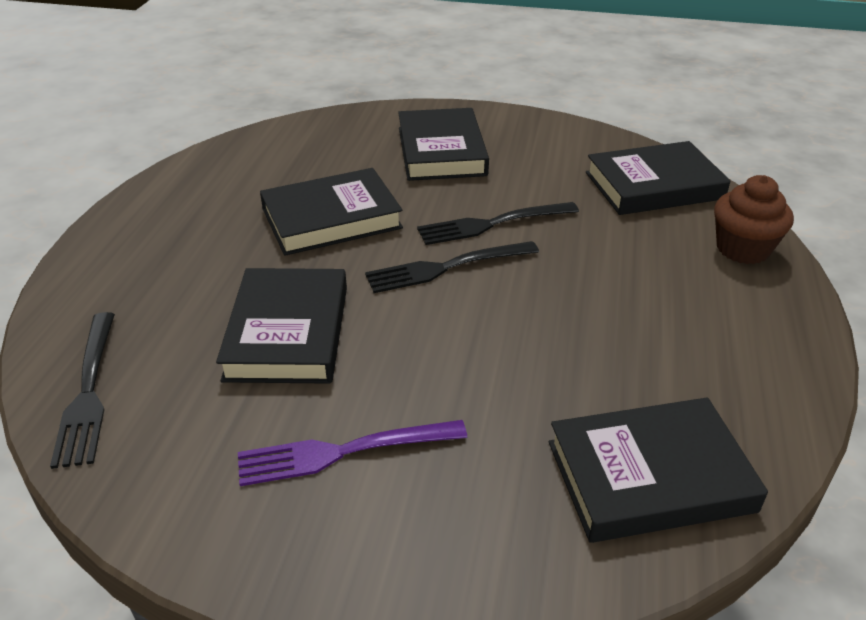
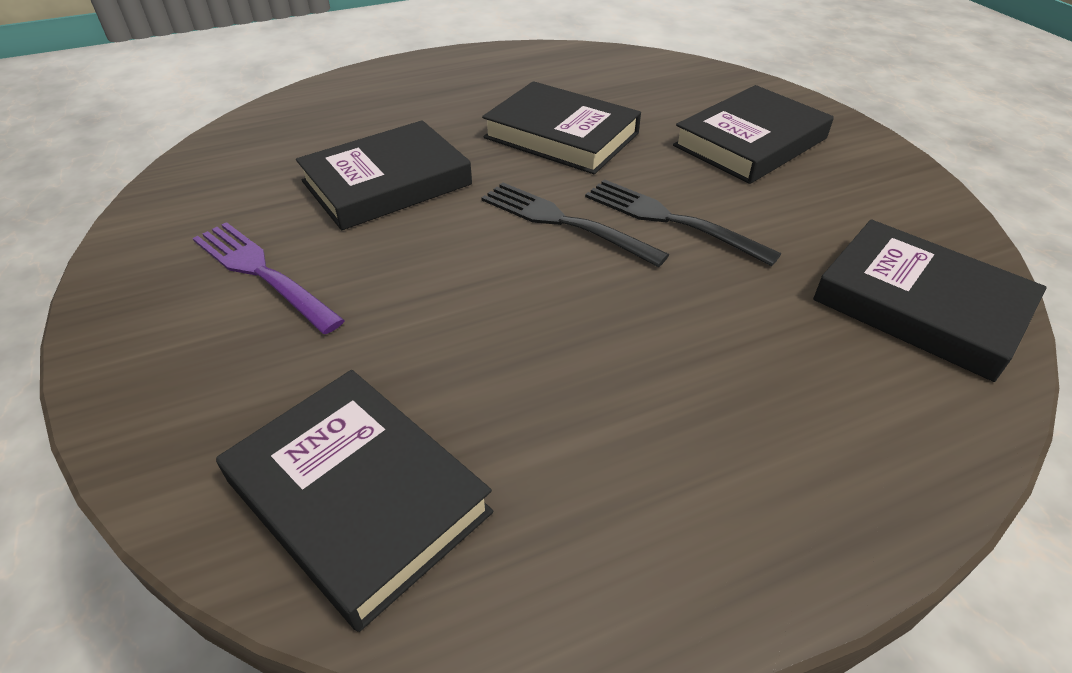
camera: 55 degrees right, 5 degrees up
black fork [50,312,115,469] -> none
brown cupcake [714,175,794,264] -> none

